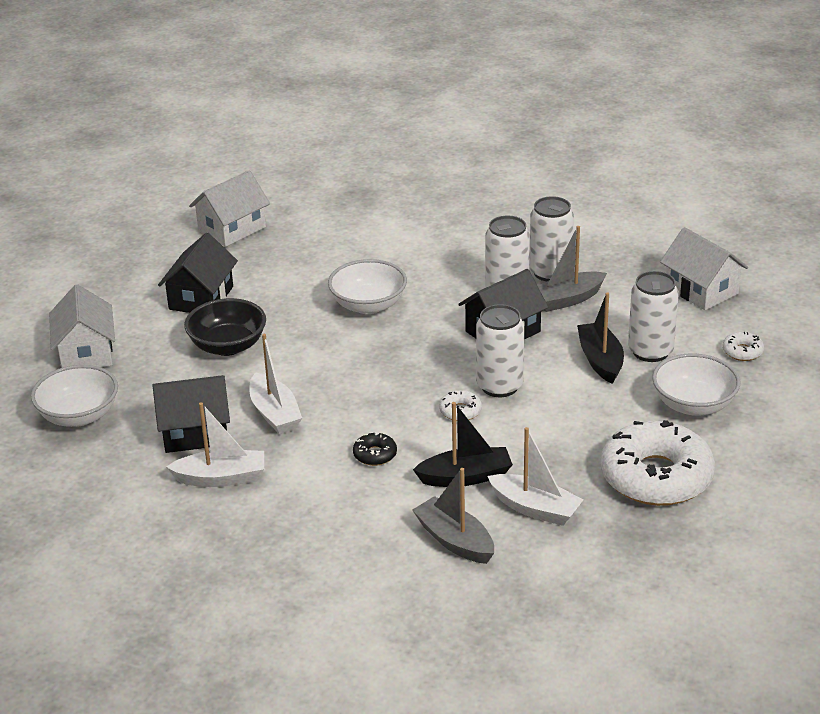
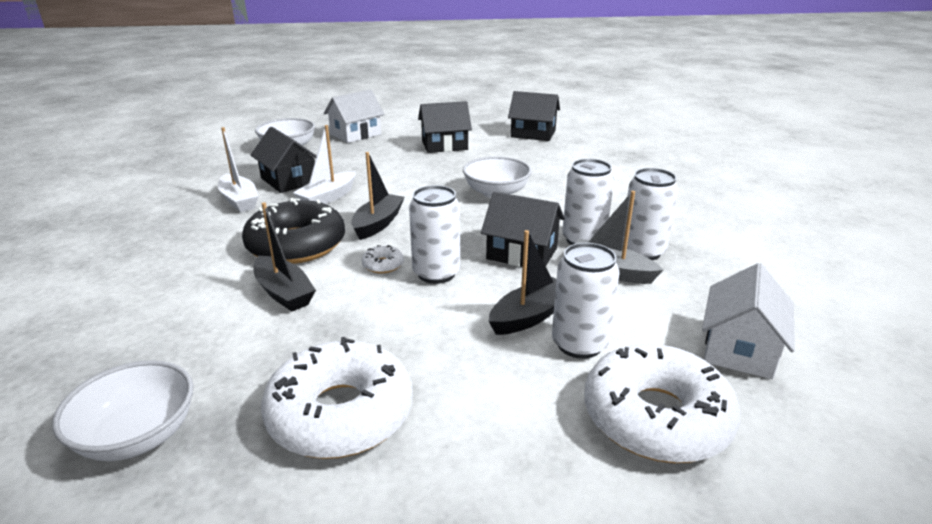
camera: 60 degrees right, 5 degrees down
black bowl [184,298,266,356] -> none
white house [189,171,270,247] -> black house [508,91,560,141]
black donut [353,432,397,466] -> black donut [242,198,345,264], size x2.49
grey boat [412,468,494,564] -> none
white boat [488,427,584,526] -> none
white bowl [652,353,740,416] -> white bowl moved to [52,360,194,461]
white donut [722,332,764,361] -> white donut [585,344,741,463], size x2.49
none -> black boat [351,152,405,240]

